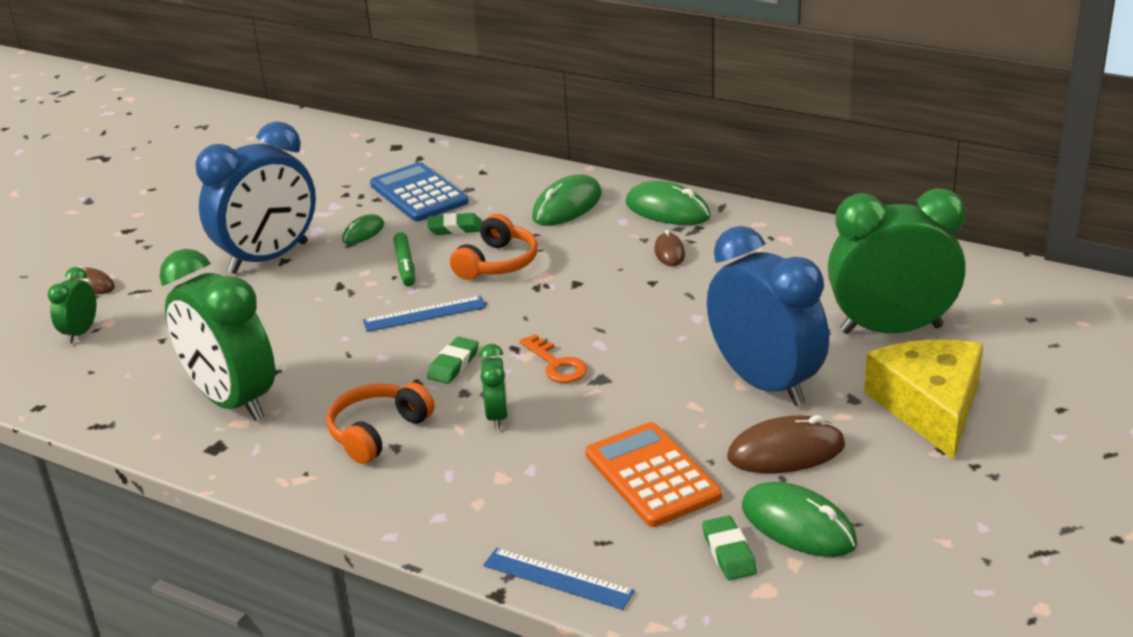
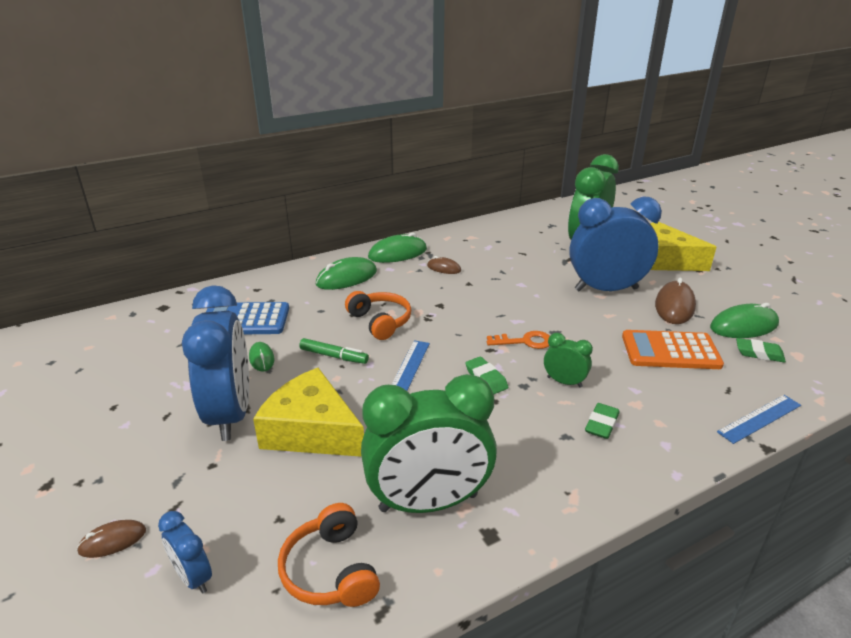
camera: 60 degrees left, 0 degrees up
green clock [48,267,96,343] -> blue clock [158,511,212,594]
orange headphones [326,383,435,464] -> orange headphones moved to [278,503,380,607]
green eraser [427,213,482,235] -> green eraser moved to [585,403,620,439]
green mouse [532,174,602,226] -> green mouse turned 75 degrees clockwise [316,257,377,290]
none -> yellow cheese [253,368,364,457]

